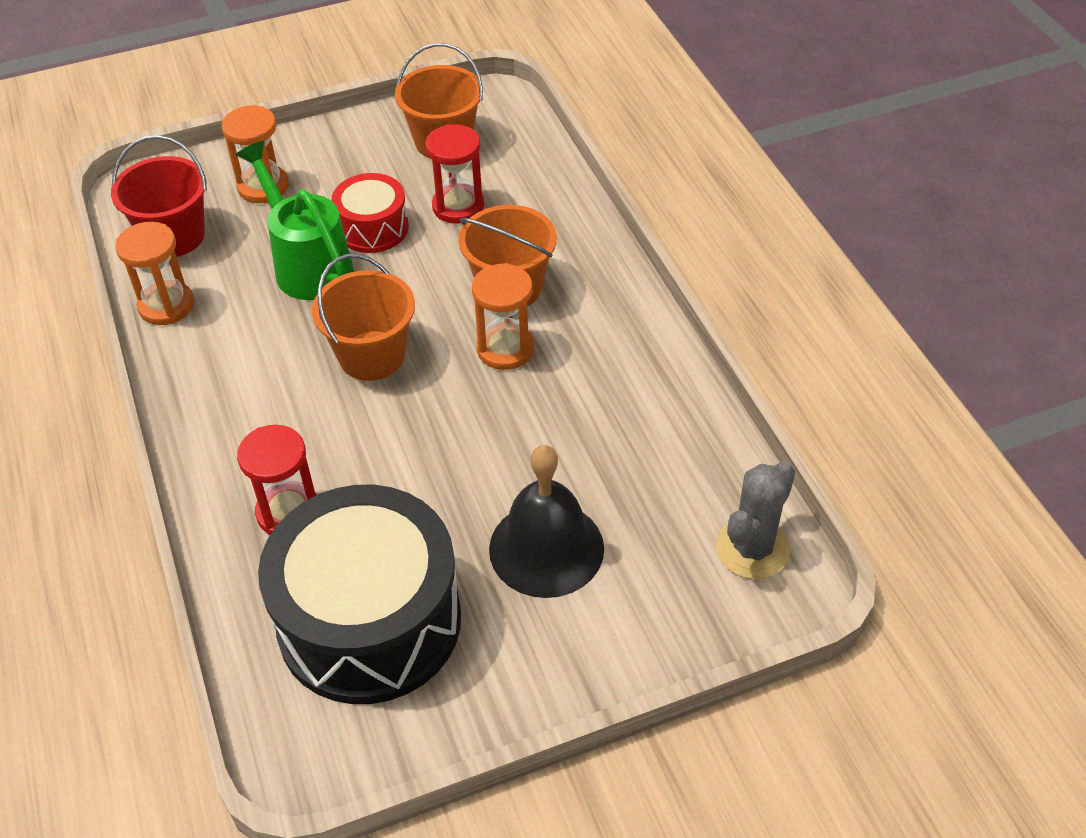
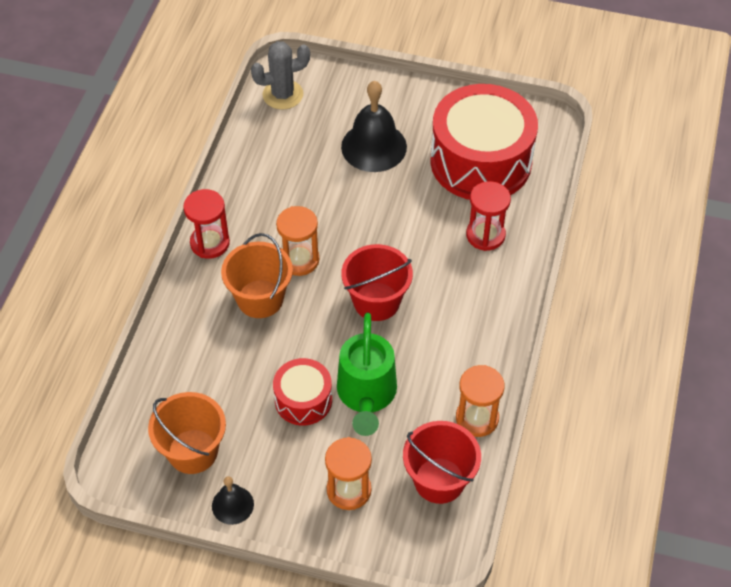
camera: 145 degrees left, 5 degrees up
black drum [258,485,461,704] -> red drum [431,84,538,200]
orange bucket [312,254,415,381] -> red bucket [341,244,413,321]
red hourglass [425,124,484,224] -> red hourglass moved to [183,189,230,259]
none -> black bell [212,476,254,525]

